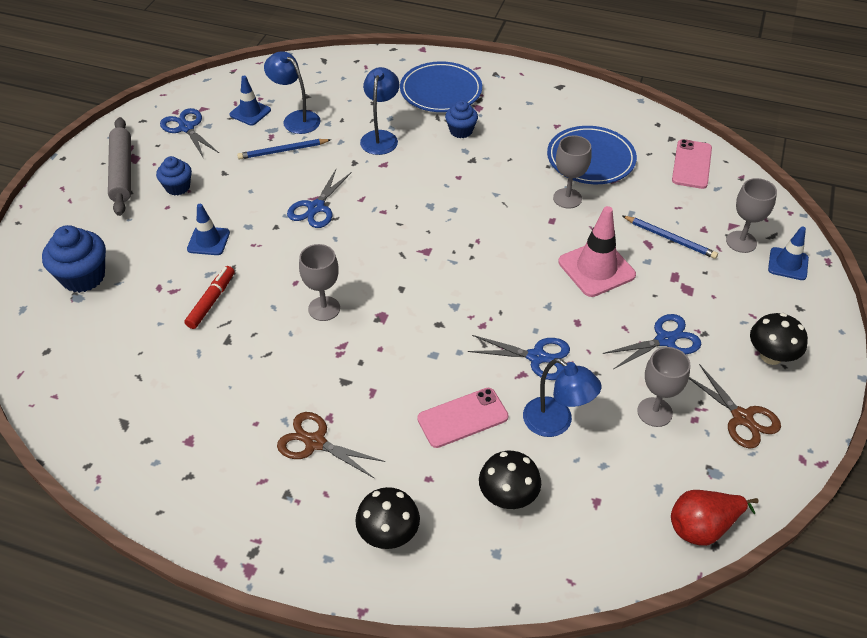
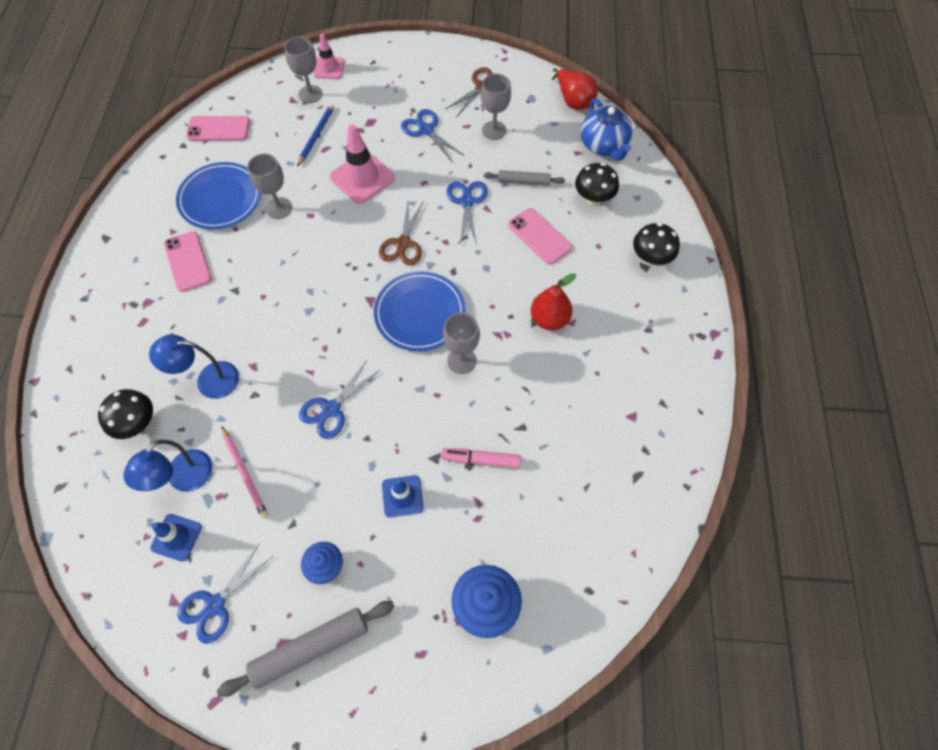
camera: 105 degrees left, 15 degrees up
red marker [184,266,235,329] -> pink marker [441,448,521,468]
blue pencil [237,139,331,160] -> pink pencil [222,427,268,518]
brown scissors [277,412,386,479] -> brown scissors moved to [379,200,424,266]
blue scissors [287,169,352,228] -> blue scissors turned 120 degrees clockwise [299,360,380,439]
blue plate [400,61,482,112] -> blue plate moved to [374,271,466,351]
blue cupcake [445,100,478,138] -> none
blue lamp [523,358,602,437] -> grey rolling pin [484,170,565,186]
black mushroom [750,313,808,365] -> black mushroom moved to [98,389,153,439]
blue traffic cone [768,227,809,280] -> pink traffic cone [313,34,345,79]
none -> pink phone [164,231,212,292]
none -> red pear [531,273,576,330]
none -> blue teapot [581,98,632,160]

